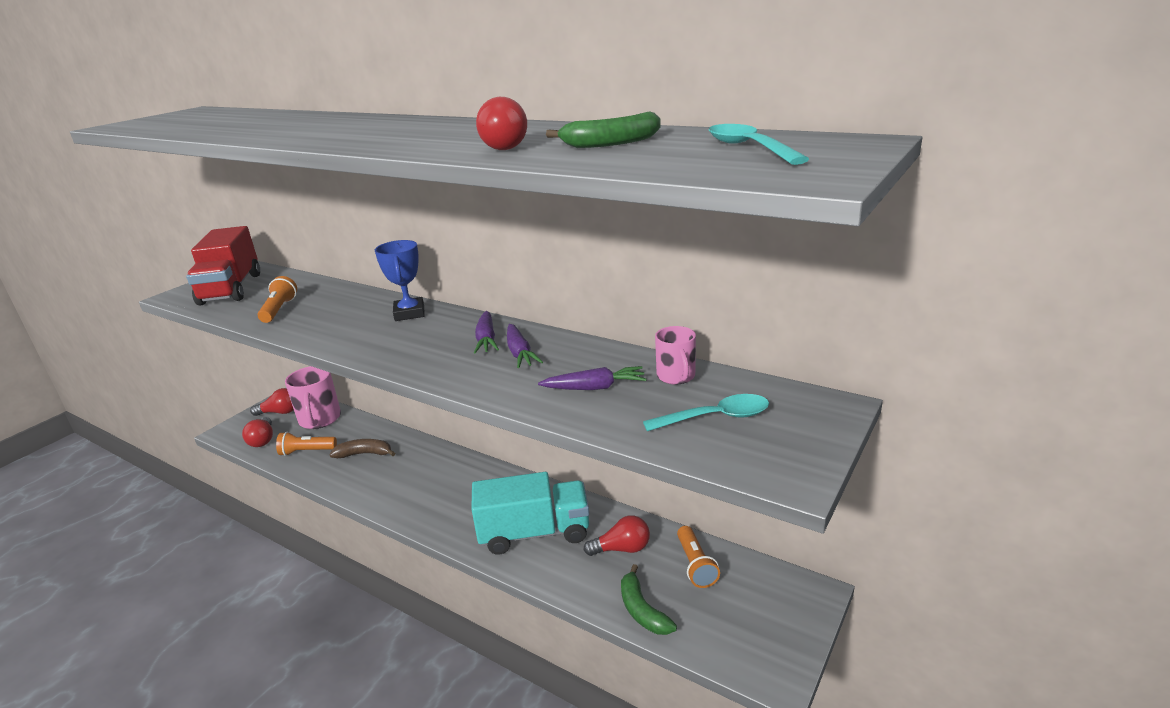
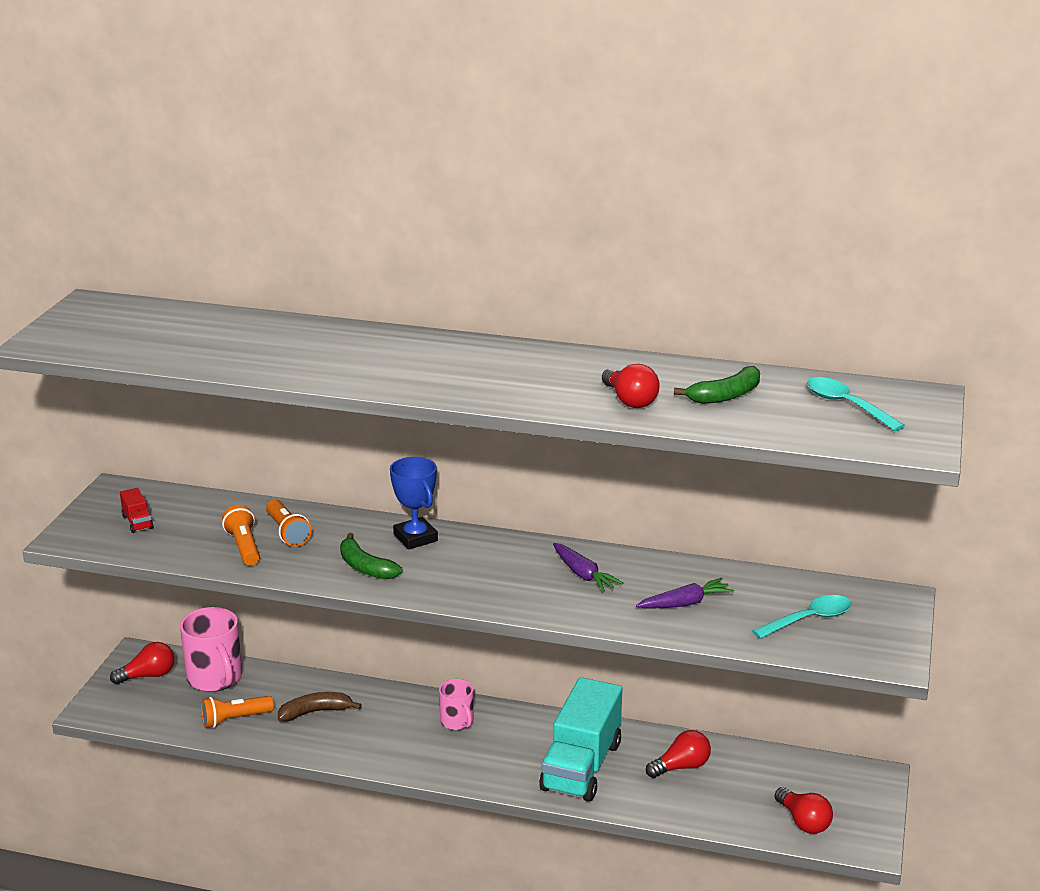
camera: 20 degrees left, 0 degrees up
red truck [186,226,260,306] -> red truck [120,488,154,533], size x0.40
red light bulb [242,417,273,447] -> red light bulb moved to [774,787,833,834]
turquoise truck [471,472,589,554] -> turquoise truck turned 135 degrees clockwise [539,677,622,802]
purple carrot [474,311,499,354] -> none
green banana [621,564,677,635] -> green banana moved to [340,533,402,579]
pink mug [655,326,696,385] -> pink mug moved to [439,679,474,730]
orange flashlight [677,526,720,588] -> orange flashlight moved to [266,499,312,547]

